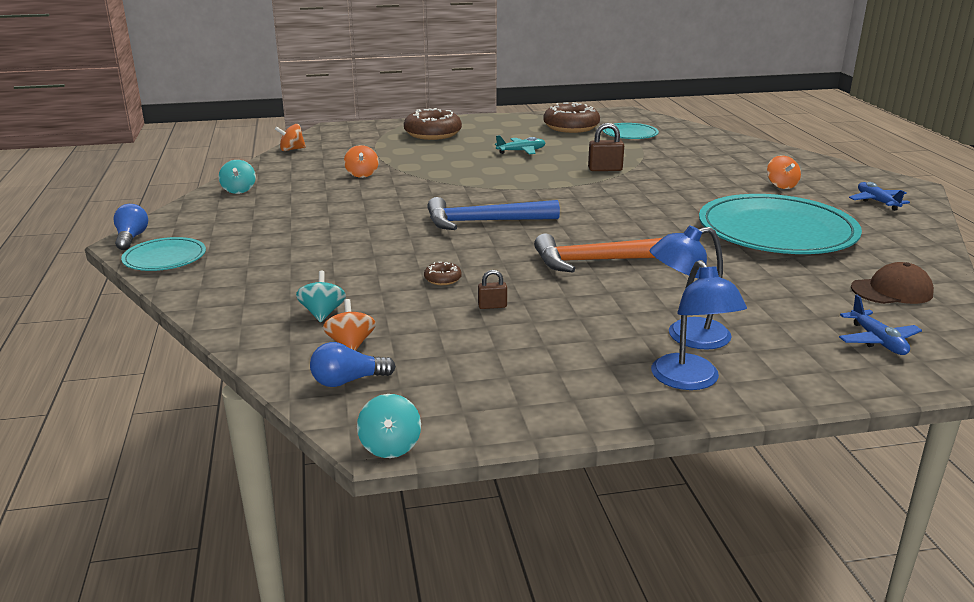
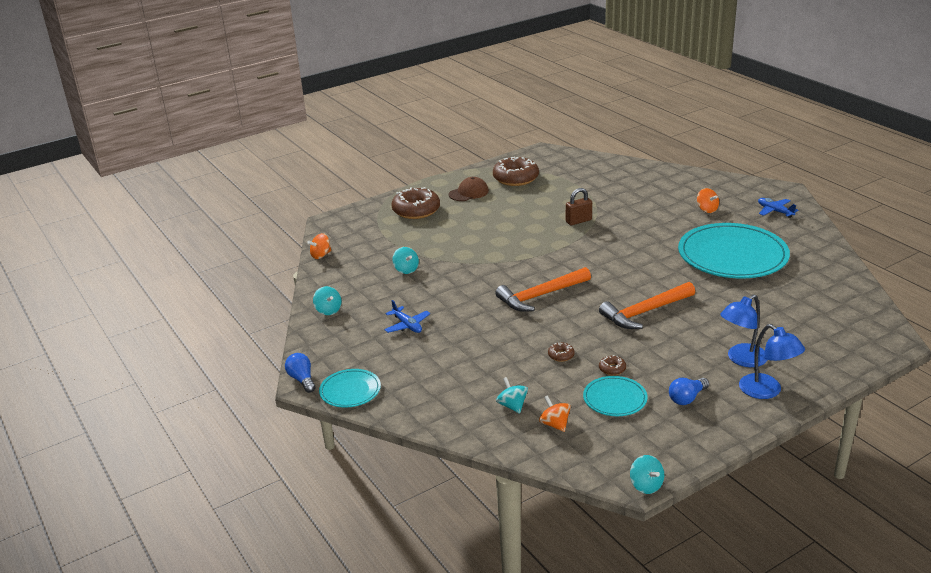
camera: 20 degrees left, 5 degrees up
blue light bulb [310,342,396,387] -> blue light bulb moved to [669,378,709,405]
orange spinning top [344,145,379,178] -> turquoise spinning top [392,247,419,274]
blue hammer [427,197,560,230] -> orange hammer [495,267,591,312]
brown padlock [478,270,507,309] -> brown donut [599,355,626,375]
turquoise plane [495,135,545,154] -> none
turquoise plate [603,123,659,139] -> turquoise plate moved to [583,376,647,416]
blue plane [839,295,922,355] -> blue plane moved to [384,300,430,333]
brown cap [851,262,934,304] -> brown cap moved to [449,177,489,201]

